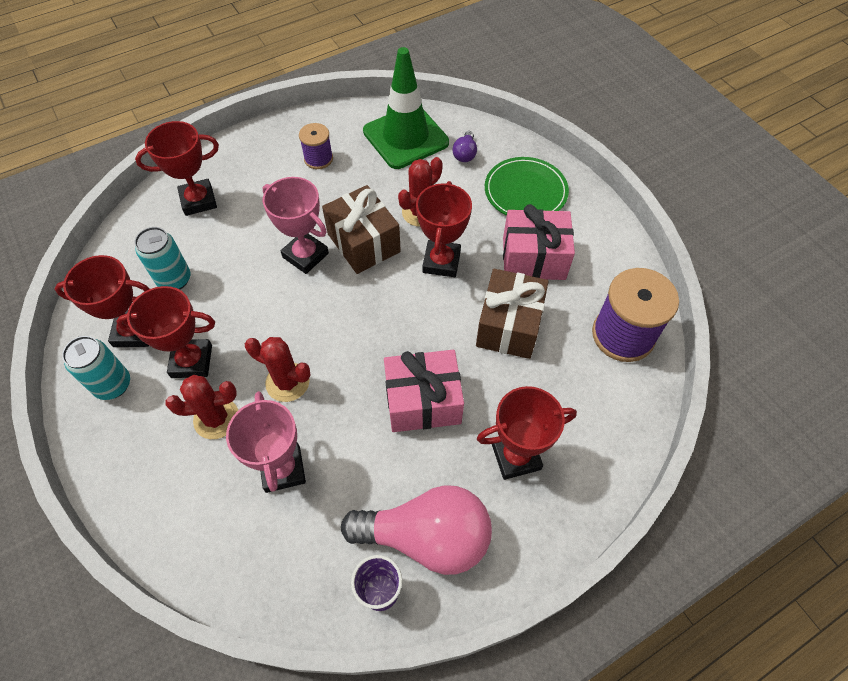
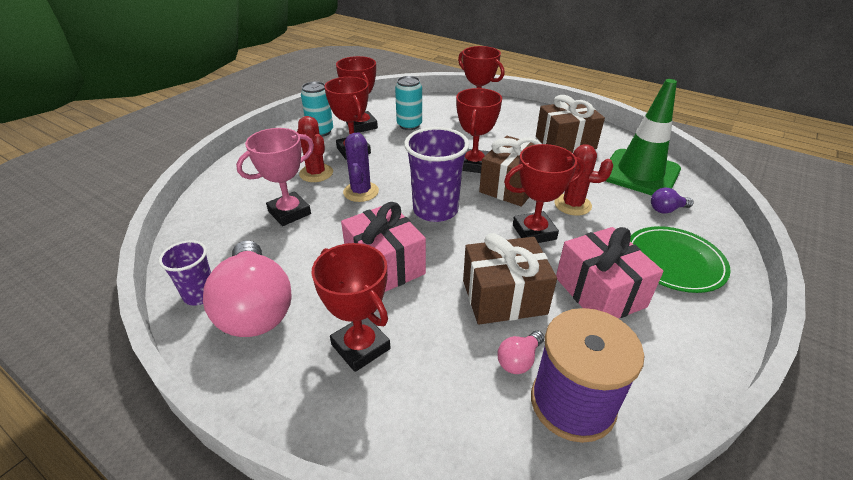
camera: 65 degrees right, 20 degrees down
red cactus [245,337,311,402] -> purple cactus [343,132,379,202]
pink trophy [262,177,329,274] -> red trophy [456,88,502,173]
purple spool [299,123,333,169] -> brown gift [536,95,605,153]
none -> purple cup [404,127,469,222]
none -> pink light bulb [498,331,544,374]

